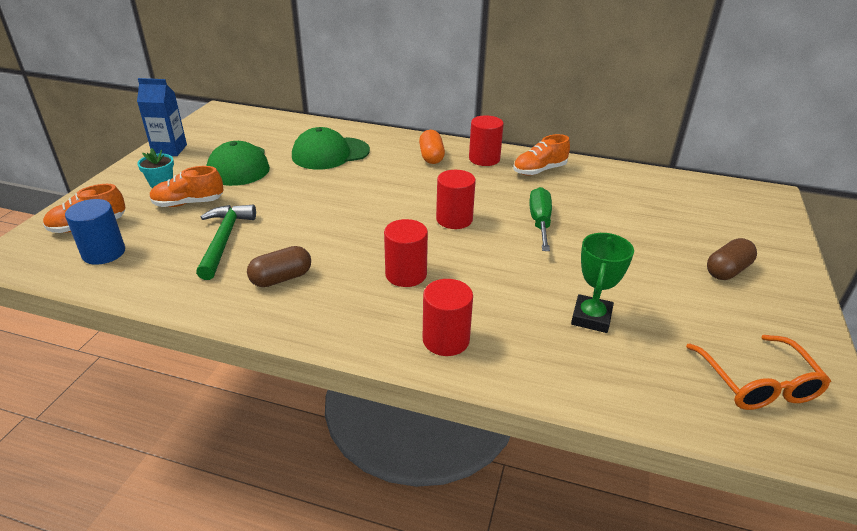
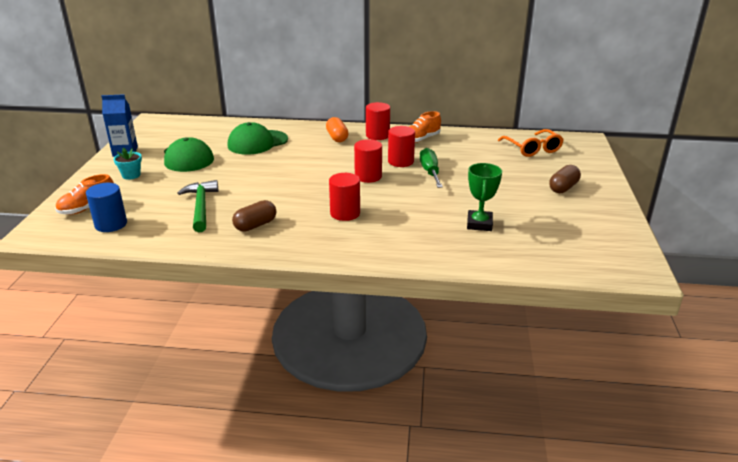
camera: 10 degrees left, 5 degrees down
orange shoe [149,166,224,207] -> none
red cylinder [423,279,473,356] -> red cylinder moved to [388,126,415,167]
orange glasses [686,335,831,410] -> orange glasses moved to [498,129,564,157]

